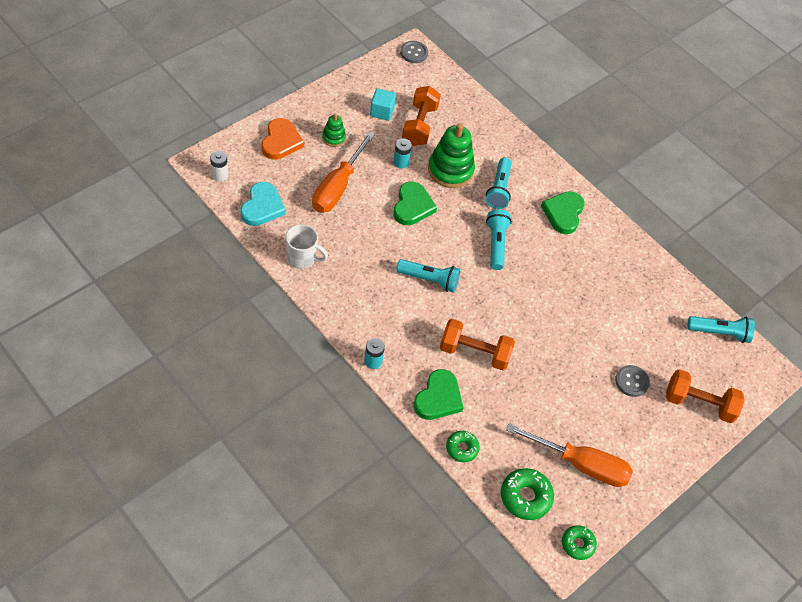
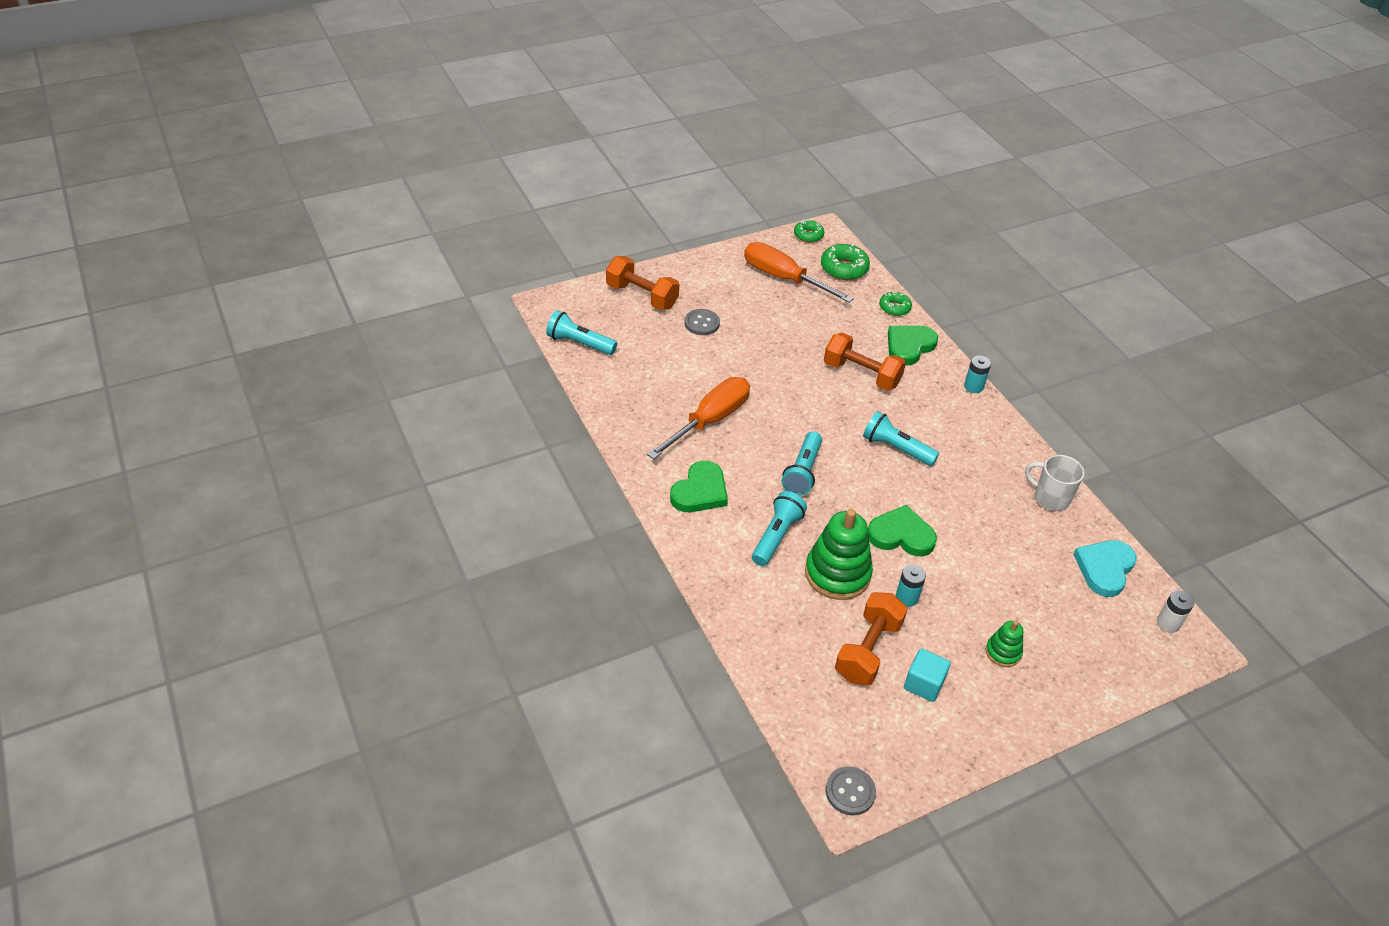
camera: 160 degrees left, 10 degrees down
orange heart [261,118,304,160] -> none
orange screwdriver [312,132,375,213] -> orange screwdriver moved to [647,377,750,459]
green heart [393,181,437,225] -> green heart turned 75 degrees clockwise [868,505,937,556]

